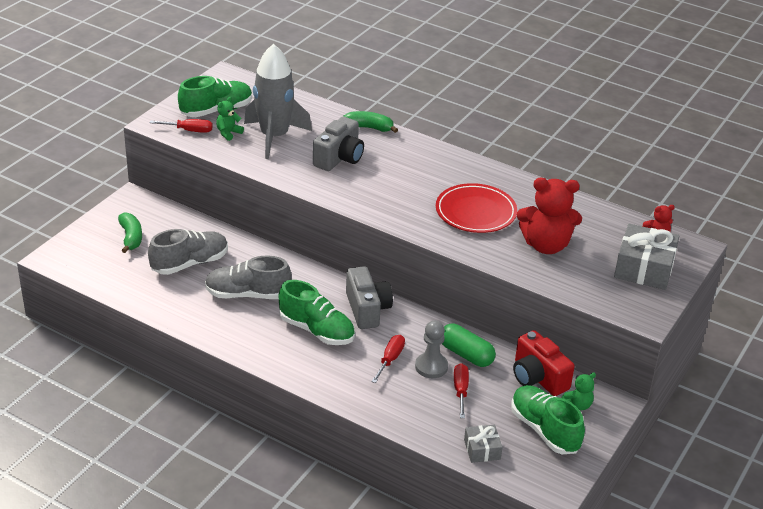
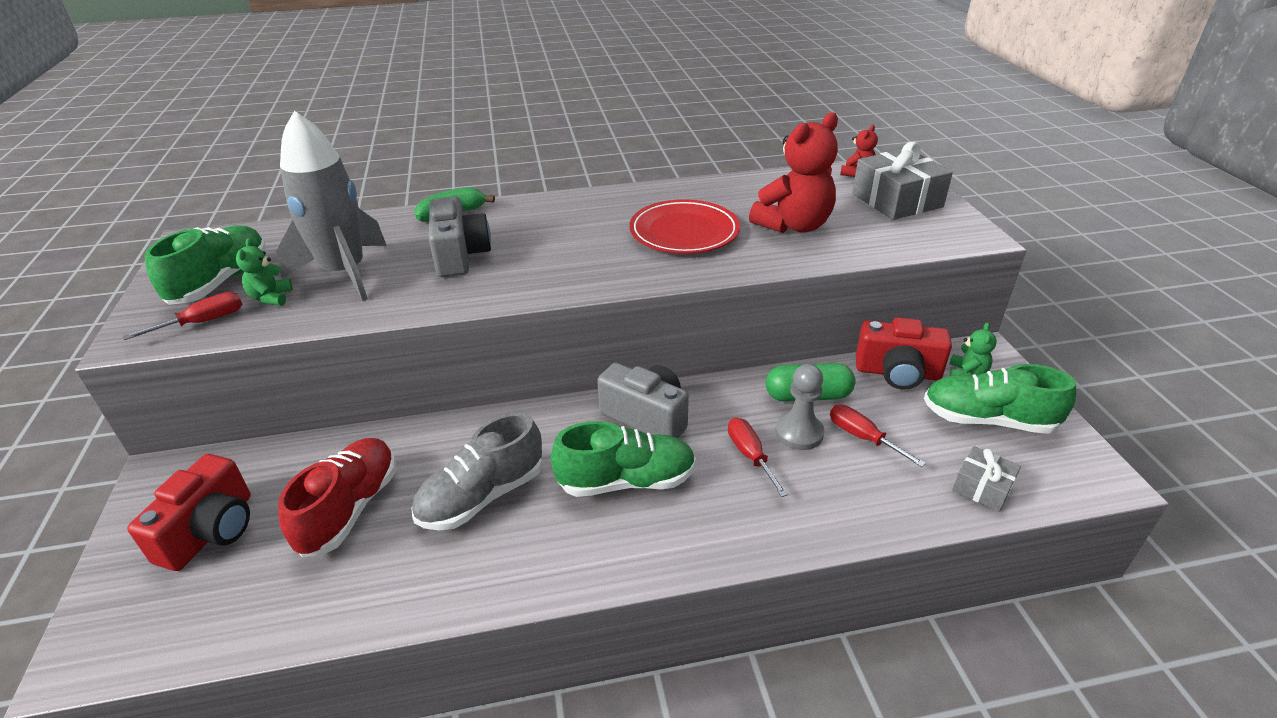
camera: 40 degrees left, 0 degrees up
green banana [118,212,142,253] -> red camera [127,454,251,571]
grey shoe [148,229,228,275] -> red shoe [278,438,396,557]

